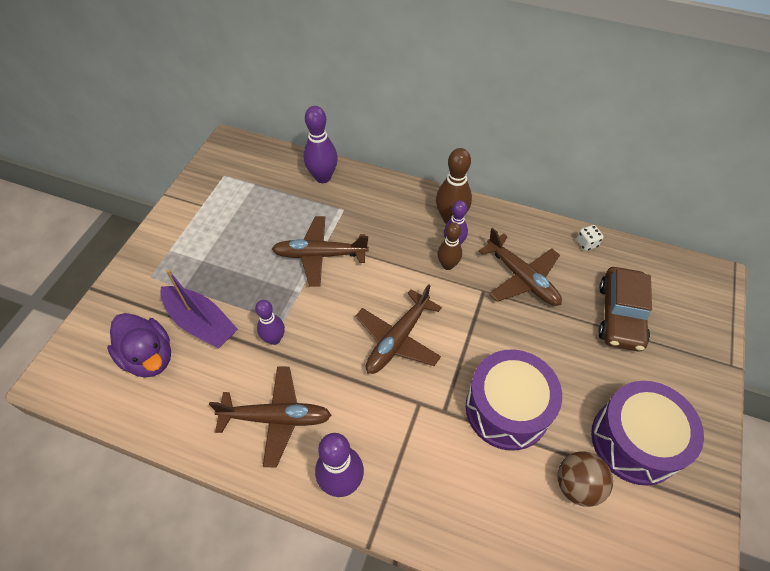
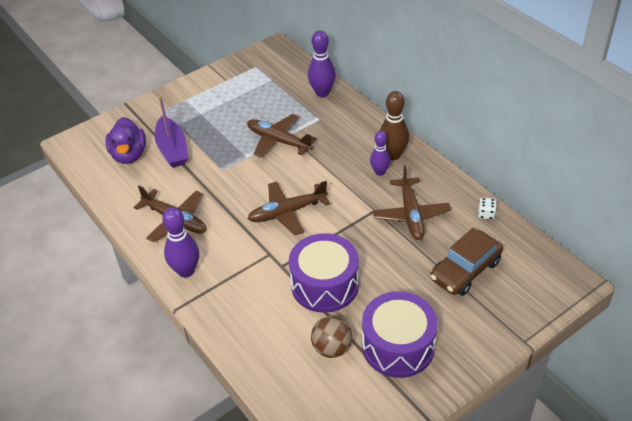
camera: 35 degrees right, 10 degrees down
purple bowling pin [255,300,285,345] -> none
brown bowling pin [437,222,462,270] -> none

